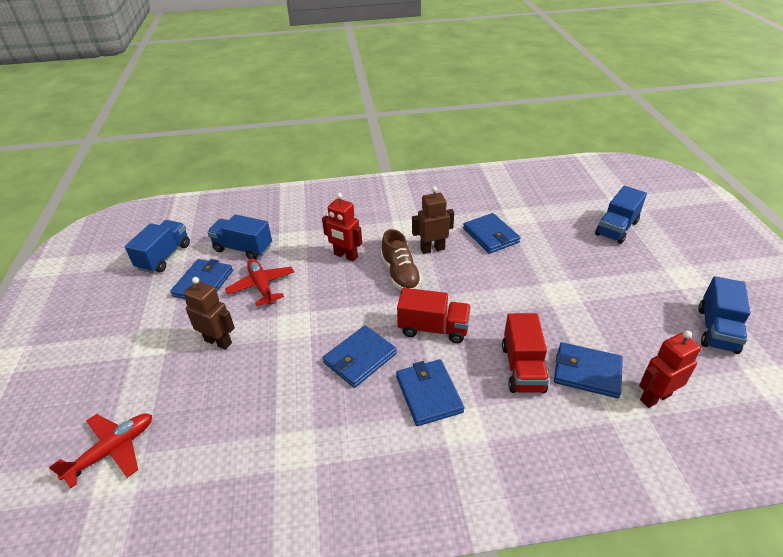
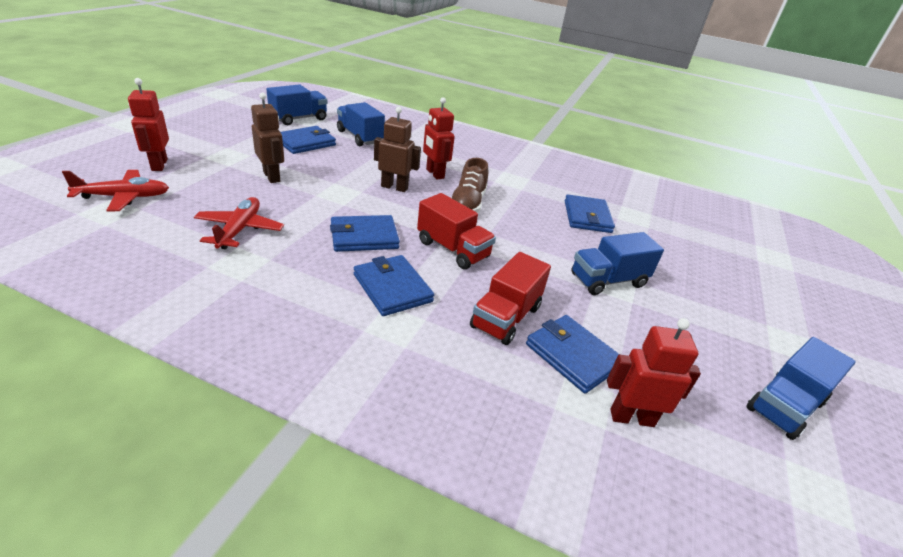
camera: 25 degrees right, 5 degrees down
red plane [225,259,294,306] -> red plane moved to [194,197,284,249]
blue wallet [396,359,464,426] -> blue wallet turned 45 degrees counterclockwise [354,255,434,316]
brown robot [412,186,454,254] -> brown robot moved to [374,107,421,192]
blue truck [595,186,647,244] -> blue truck moved to [571,232,664,295]
none -> red robot [128,78,169,171]

